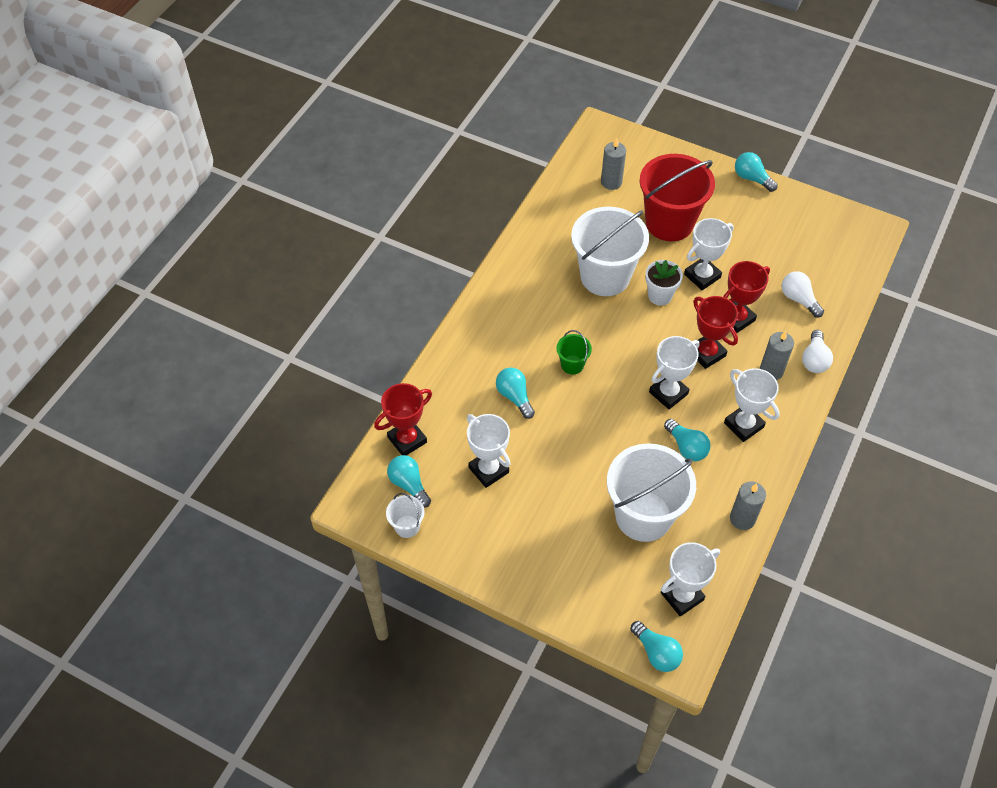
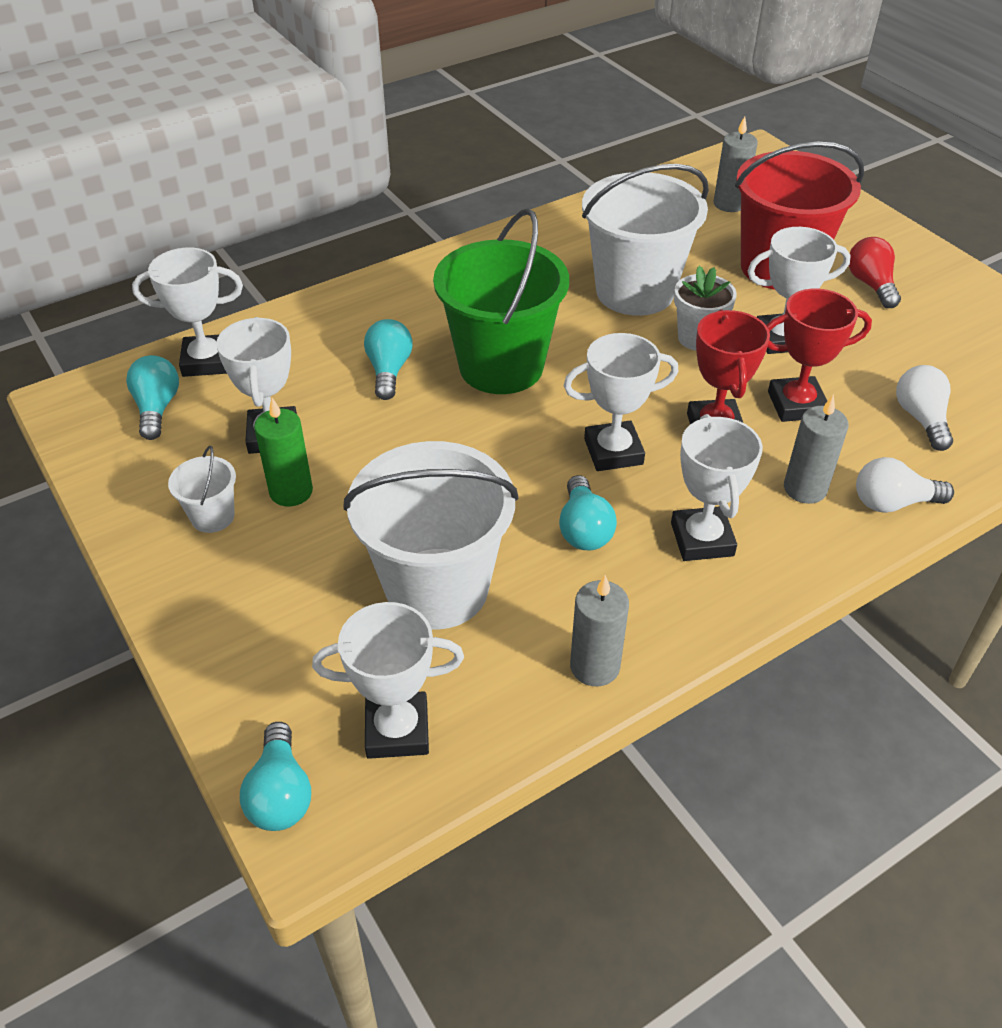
camera: 30 degrees right, 10 degrees down
red trophy [374,383,432,455] -> white trophy [132,248,243,377]
white bucket [386,493,425,538] -> white bucket moved to [168,446,236,533]
green bucket [556,330,592,374] -> green bucket [433,208,569,394], size x2.27
turquoise light bulb [735,152,777,192] -> none
white light bulb [802,330,833,373] -> white light bulb turned 45 degrees clockwise [856,457,954,513]
none -> green candle [254,398,313,506]
none -> red light bulb [849,237,901,308]

